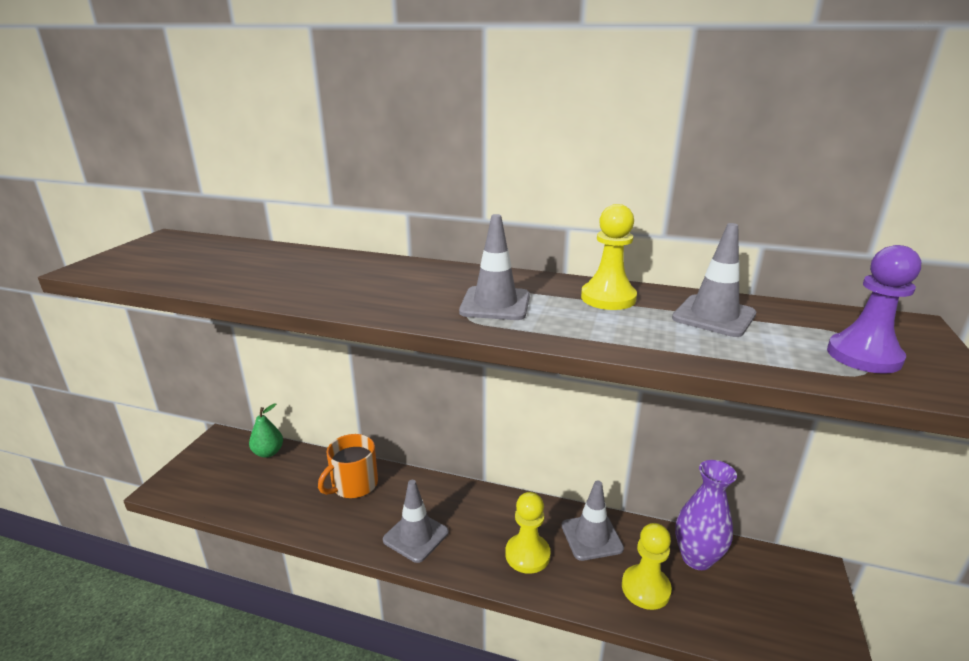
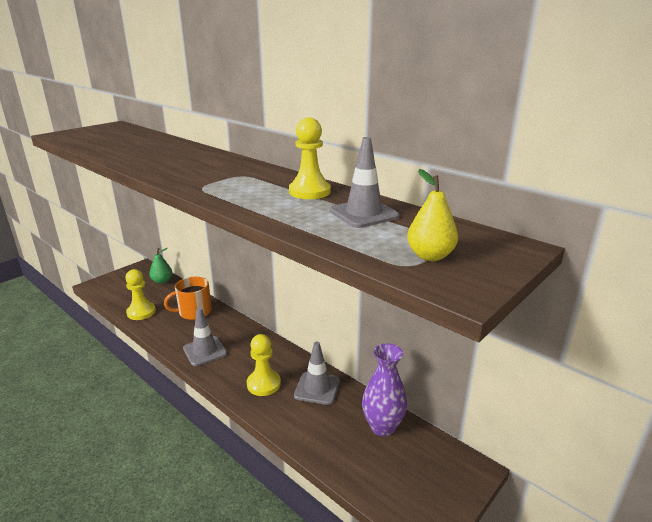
camera: 25 degrees right, 0 degrees up
grey traffic cone [459,214,530,320] -> none
yellow pawn [622,523,672,610] -> yellow pawn moved to [125,269,156,320]
purple pawn [827,245,921,374] -> yellow pear [407,169,458,261]

